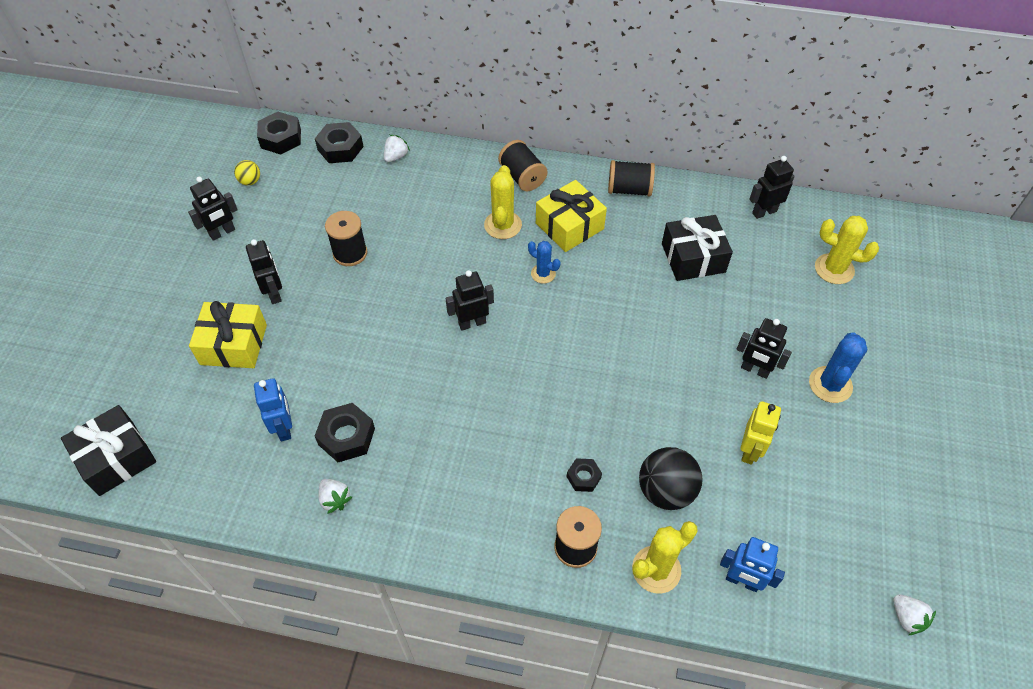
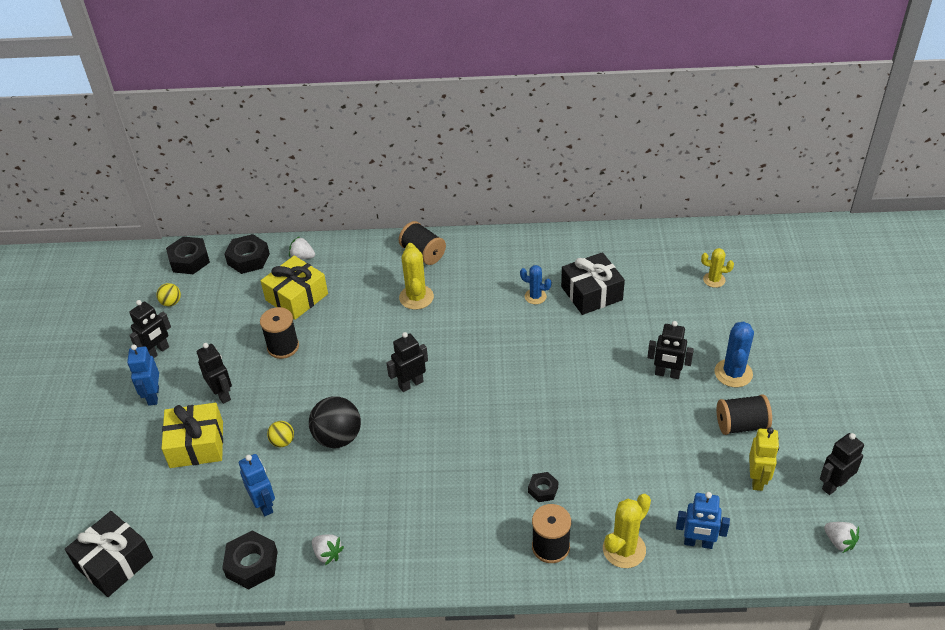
camera: 10 degrees left, 10 degrees down
black nut [315,403,375,462] -> black nut moved to [222,531,278,589]
white strawberry [384,135,410,162] -> white strawberry turned 90 degrees counterclockwise [289,236,315,259]
blue cactus [528,241,560,284] -> blue cactus moved to [520,265,551,304]
yellow gift [536,180,607,252] -> yellow gift moved to [261,256,328,320]
black spool [608,160,655,196] -> black spool moved to [717,394,772,435]
black ball [639,447,703,510] -> black ball moved to [309,397,361,448]
yellow robot [741,401,781,465] -> yellow robot moved to [749,427,779,491]
black robot [749,156,795,219] -> black robot moved to [820,433,864,495]
yellow cactus [815,216,879,284] -> yellow cactus [701,248,734,288], size x0.63
none -> blue robot [127,344,159,406]
none -> yellow ball [267,421,294,447]

